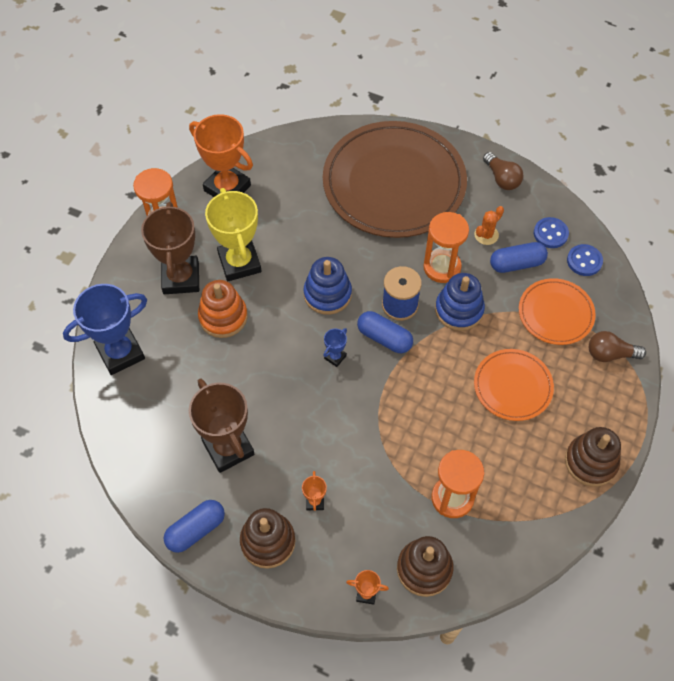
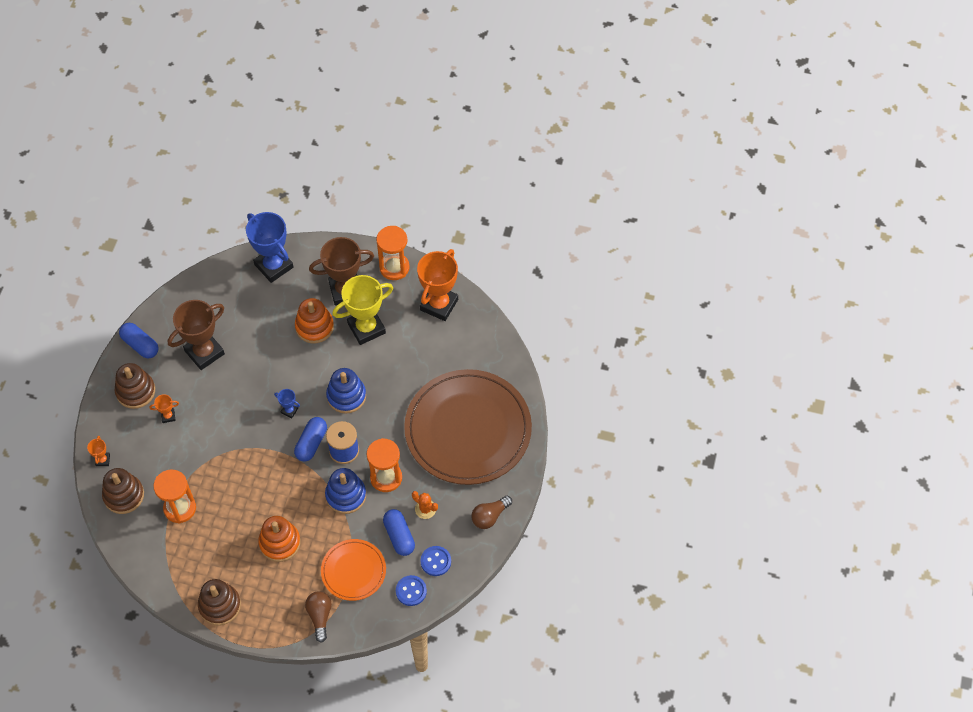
camera: 80 degrees right, 0 degrees up
orange plate [474,349,554,421] -> orange stacking toy [258,516,300,562]

